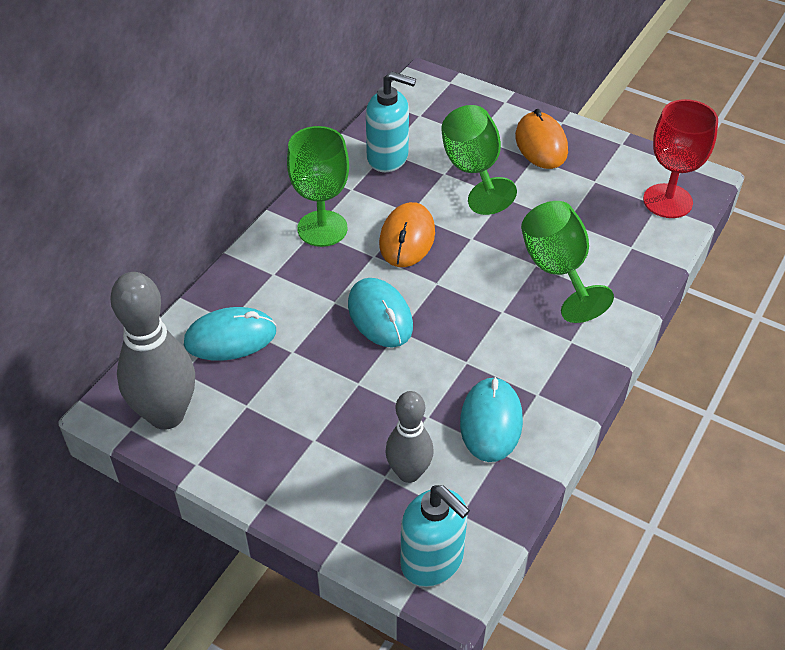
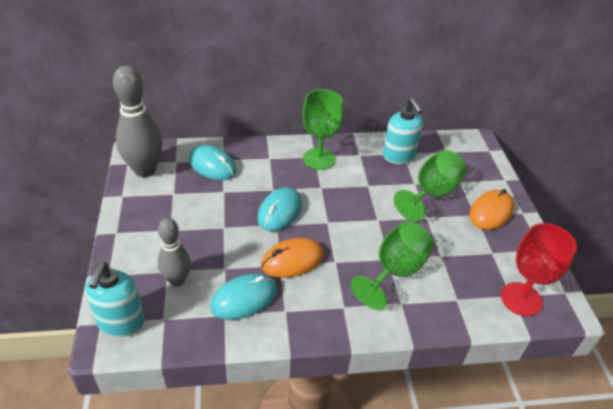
camera: 50 degrees right, 5 degrees down
orange mouse [379,202,435,267] -> orange mouse moved to [261,238,324,278]

